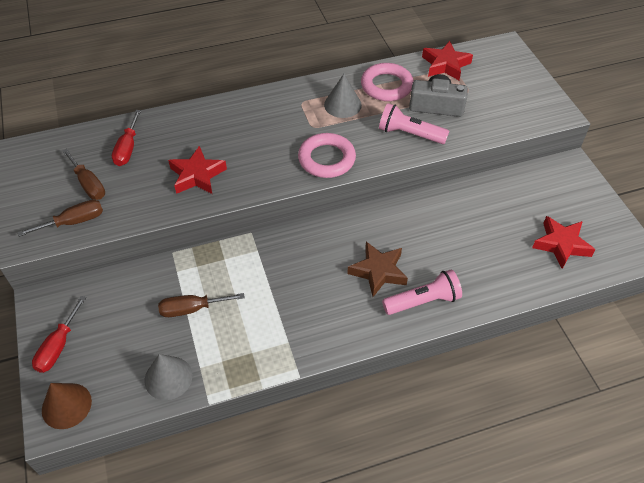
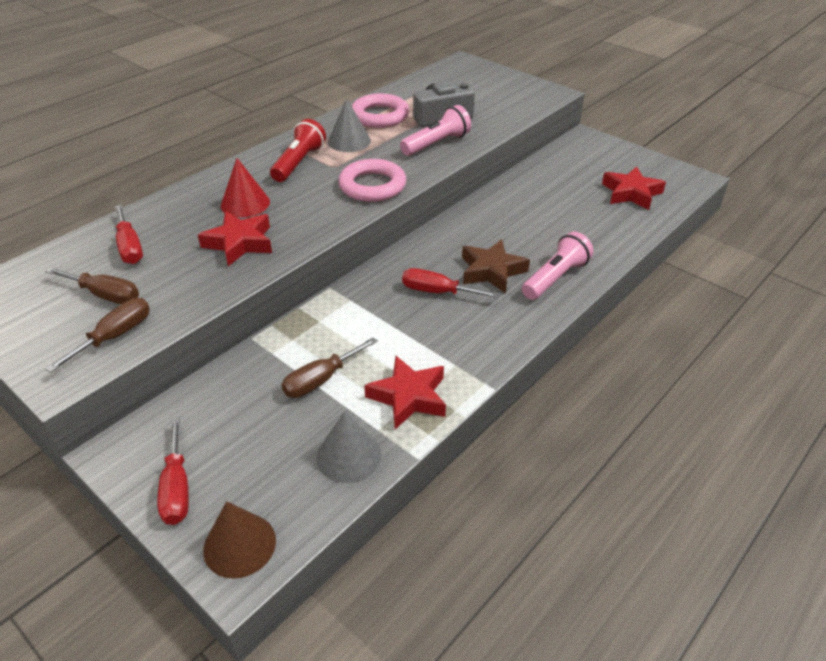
camera: 30 degrees left, 10 degrees down
pink flashlight [379,103,449,144] -> pink flashlight turned 150 degrees clockwise [400,105,471,156]
red star [422,41,473,80] -> red star moved to [364,356,446,429]
none -> red cone [221,158,270,218]
none -> red flashlight [270,119,326,182]
none -> red screwdriver [402,268,499,298]

